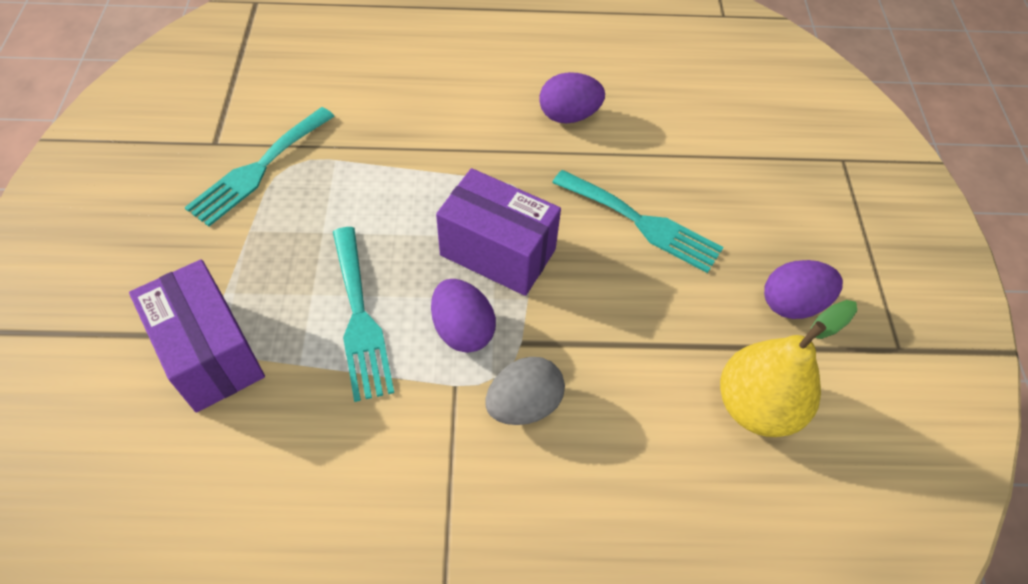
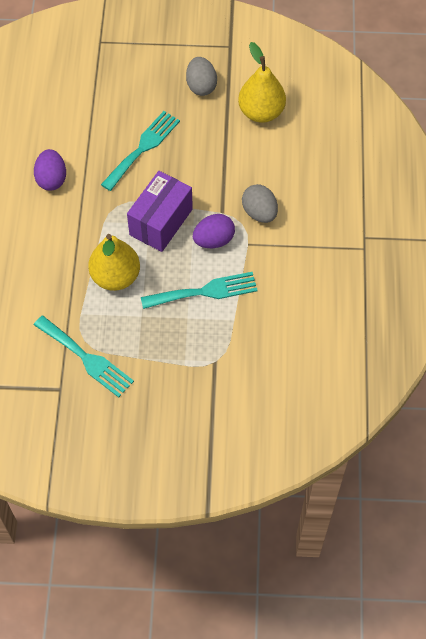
camera: 85 degrees left, 5 degrees up
purple box [129,259,265,413] -> none
purple egg [764,260,843,319] -> grey egg [186,57,217,96]
none -> yellow pear [88,234,140,291]

